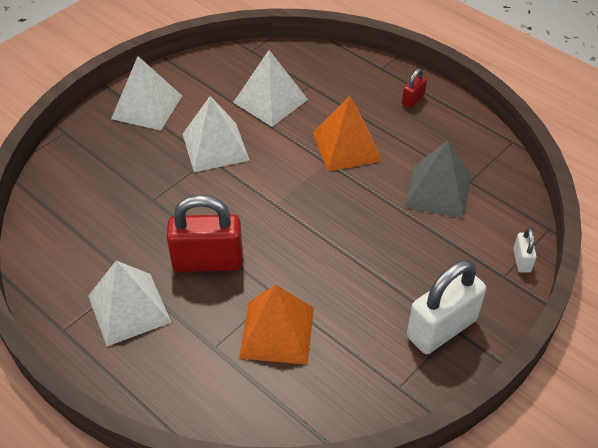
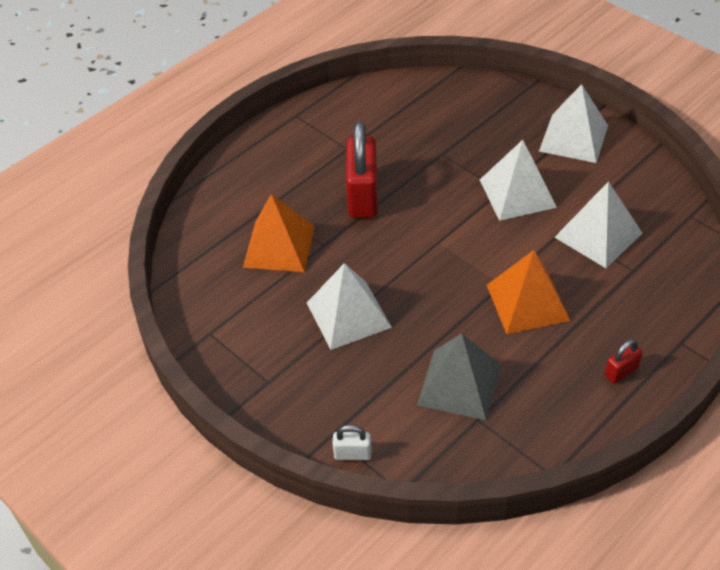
camera: 95 degrees right, 0 degrees up
white pyramid [88,261,172,346] -> white pyramid moved to [307,263,392,350]
red padlock [402,68,427,108] -> red padlock turned 75 degrees counterclockwise [605,339,643,383]
white padlock [407,260,486,354] -> none

